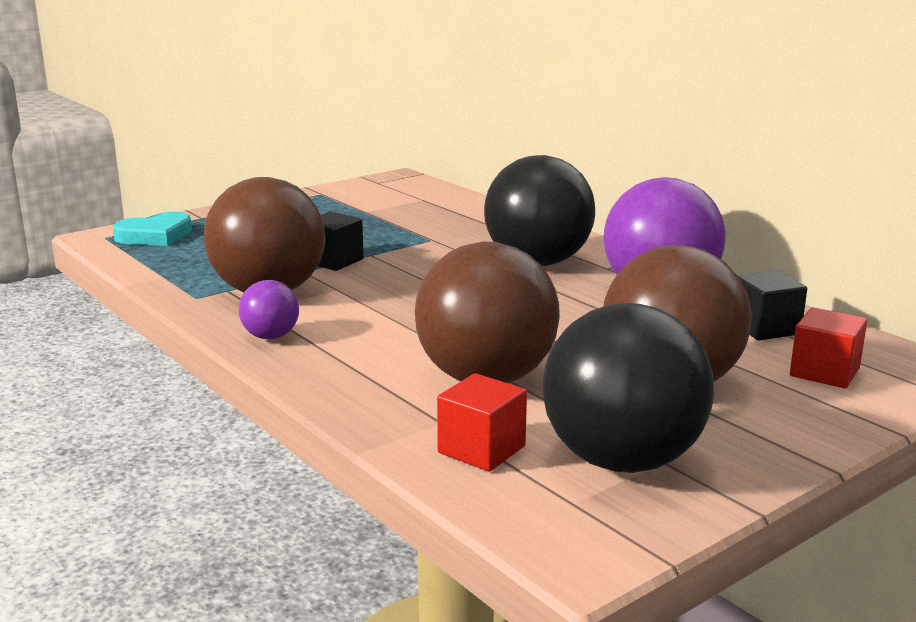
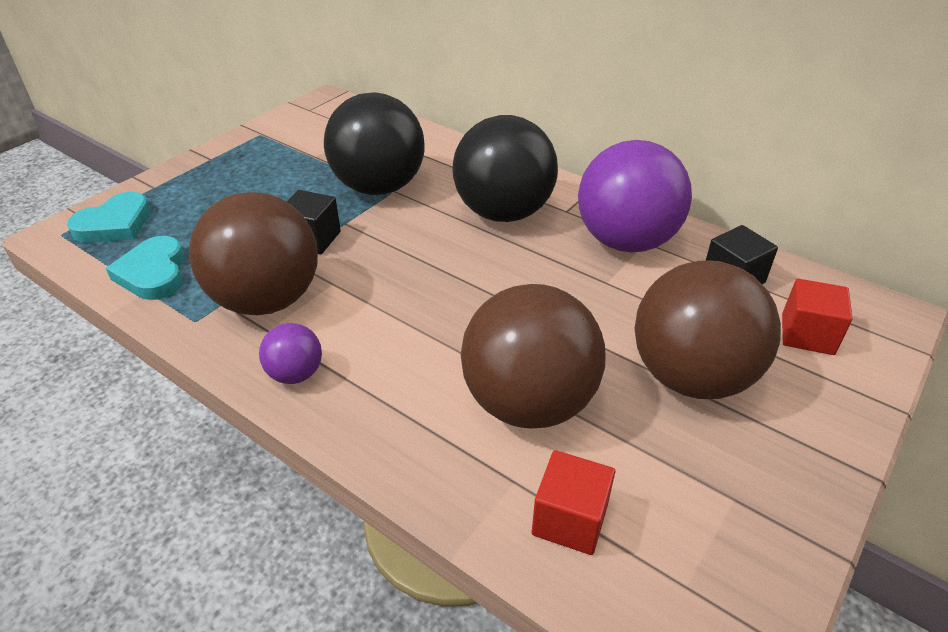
camera: 15 degrees left, 20 degrees up
black ball [542,303,714,473] -> black ball moved to [324,92,425,195]
none -> turquoise heart [106,236,185,300]

